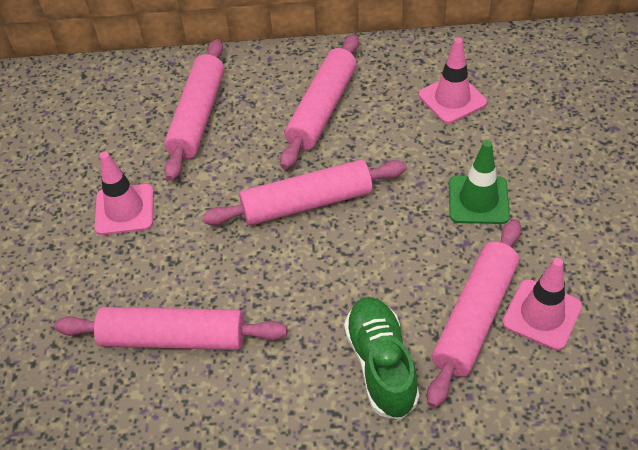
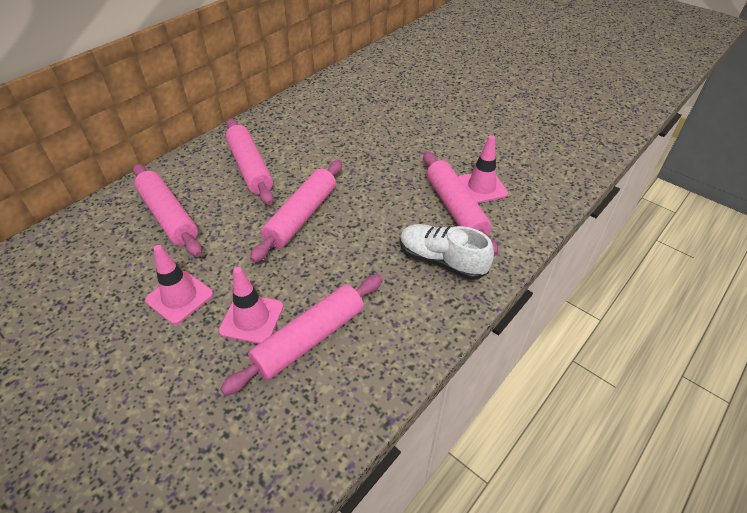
camera: 50 degrees left, 5 degrees down
green shoe [344,297,420,420] -> white shoe [400,224,494,280]
pink traffic cone [419,38,487,124] -> pink traffic cone moved to [219,267,283,344]
green traffic cone [449,140,510,224] -> none

